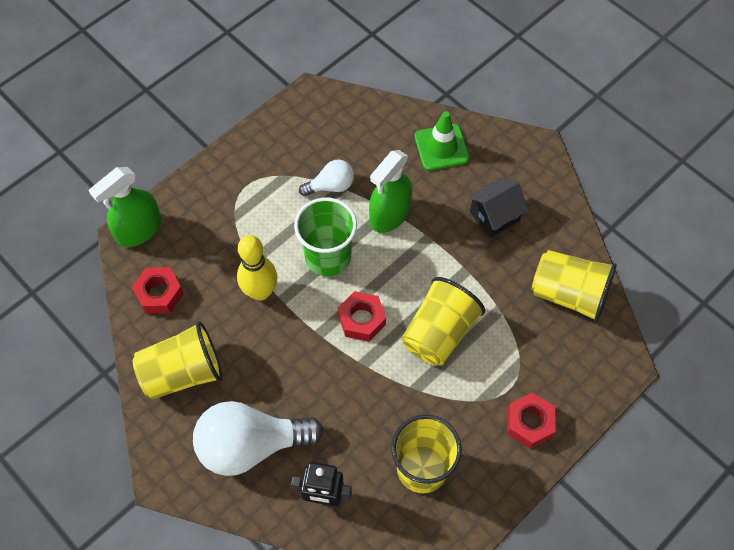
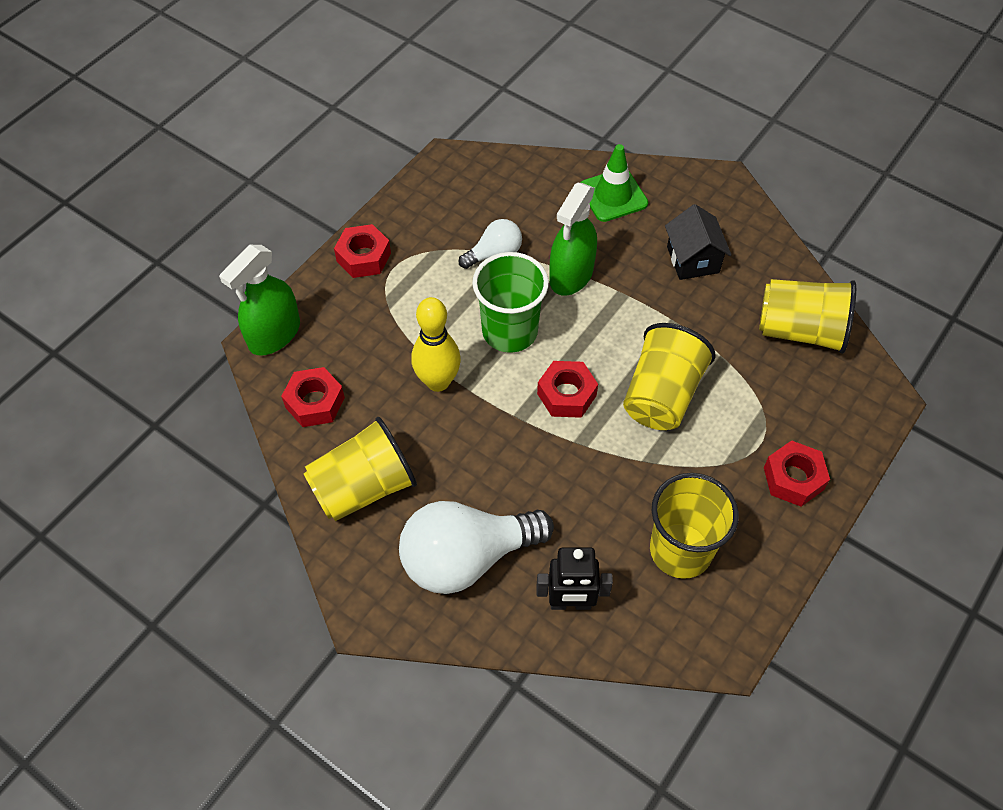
camera: 10 degrees left, 5 degrees down
black house [468,177,529,238] -> black house turned 60 degrees counterclockwise [665,204,732,280]
none -> red nut [334,224,391,278]

